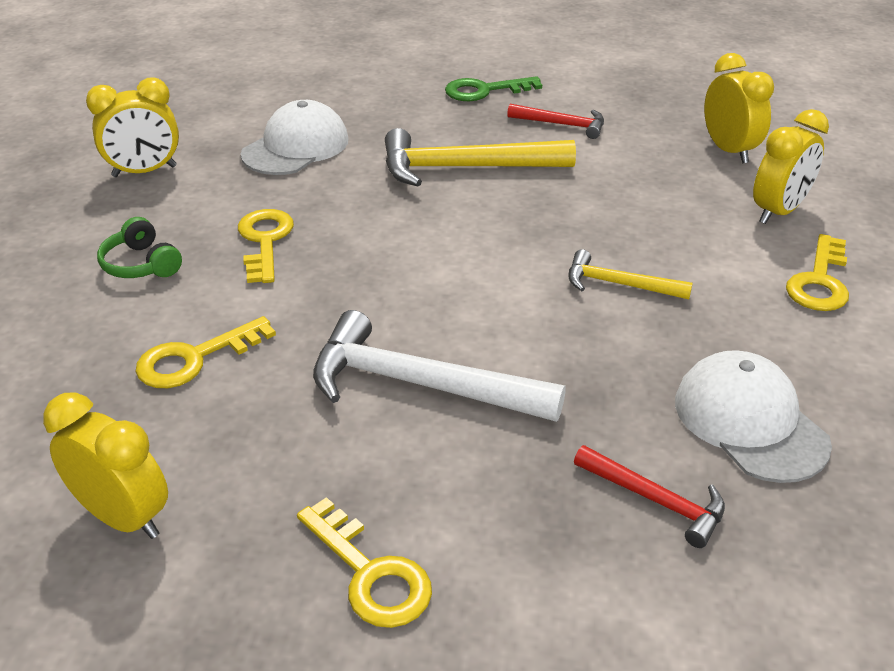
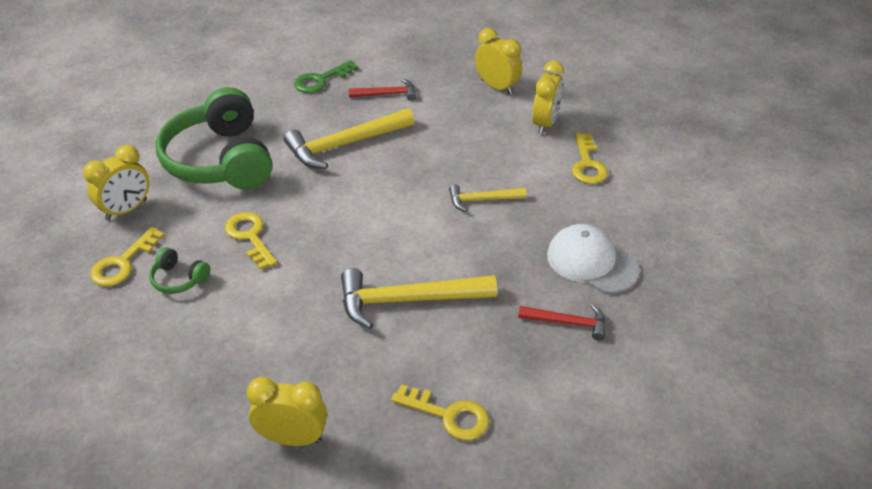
camera: 25 degrees left, 5 degrees up
yellow key [136,316,276,388] -> yellow key moved to [90,227,165,286]
white cap [241,100,348,175] -> green headphones [156,87,272,189]
white hammer [313,310,566,422] -> yellow hammer [341,268,497,329]

